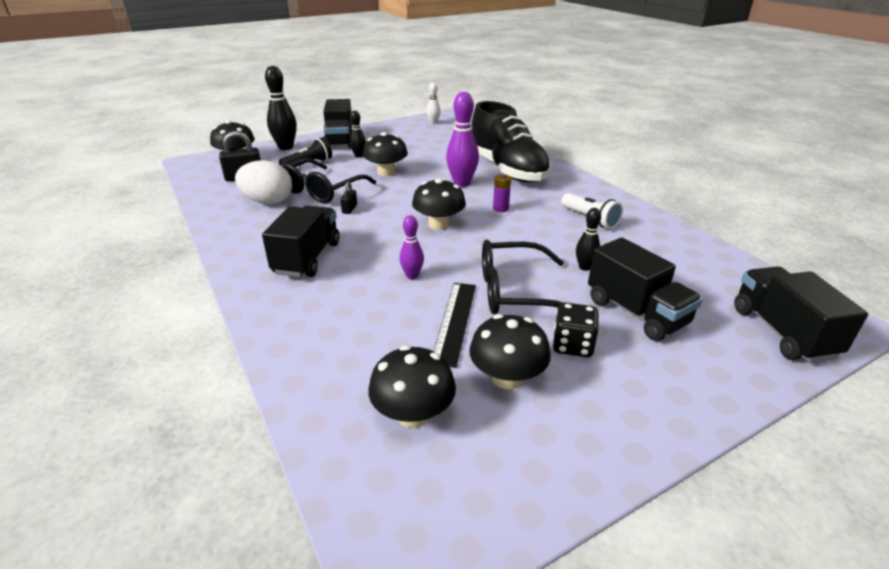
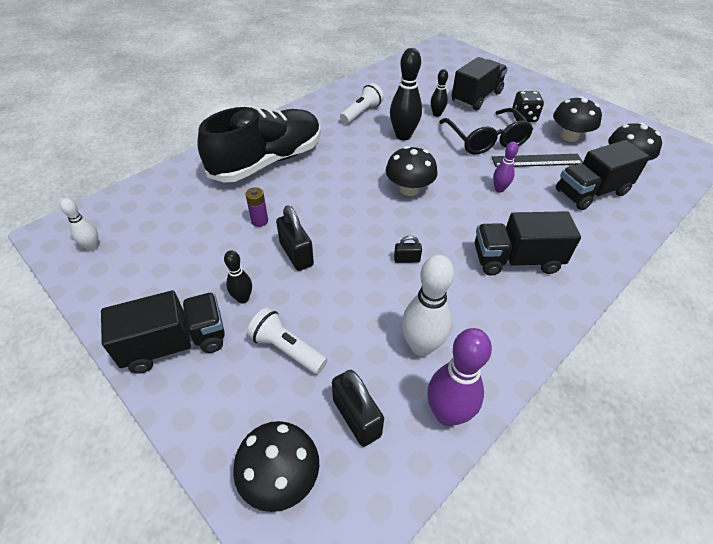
camera: 105 degrees left, 15 degrees up
white egg [235,161,292,204] -> white bowling pin [402,255,454,356]
black bowling pin [265,66,297,150] -> black bowling pin moved to [390,48,422,140]
black flashlight [279,137,332,167] -> white flashlight [247,308,328,374]
black glasses [280,158,376,203] -> none
black mushroom [363,132,408,176] -> black padlock [276,205,314,271]
purple bowling pin [446,92,479,187] -> purple bowling pin moved to [427,328,492,426]
purple battery [493,174,511,212] -> purple battery moved to [245,187,268,227]
black truck [734,266,868,363] -> black truck moved to [556,140,650,210]

